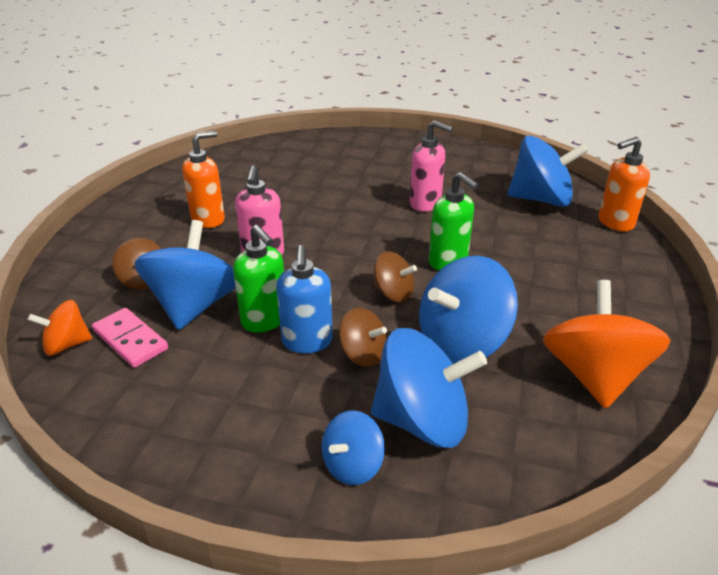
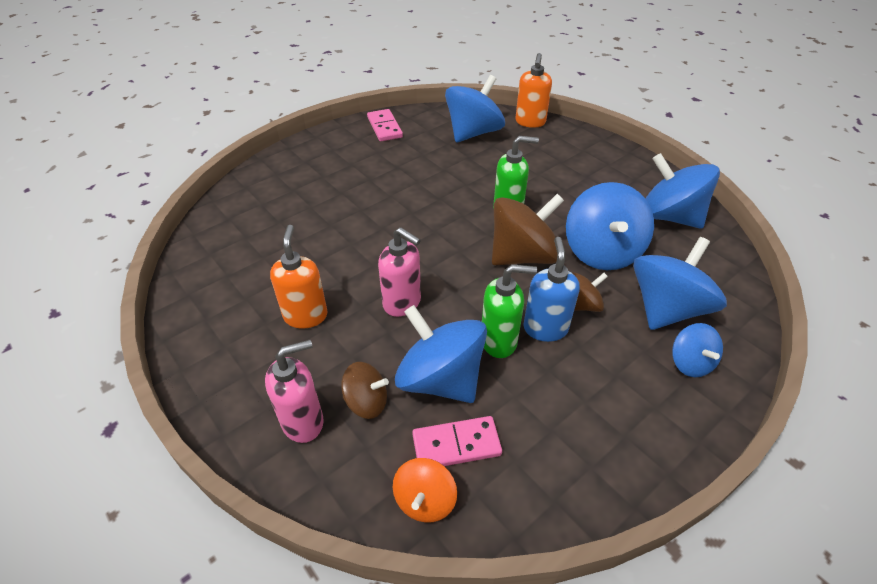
camera: 55 degrees left, 10 degrees up
blue soap dispenser [276,245,333,353] -> blue soap dispenser turned 120 degrees counterclockwise [523,237,580,342]
brown spinning top [374,251,417,302] -> brown spinning top [492,194,564,265], size x1.86
pink soap dispenser [410,120,453,212] -> pink soap dispenser moved to [265,340,324,443]
orange spinning top [543,280,671,409] -> blue spinning top [645,153,720,229]
none -> pink domino [367,109,403,141]

